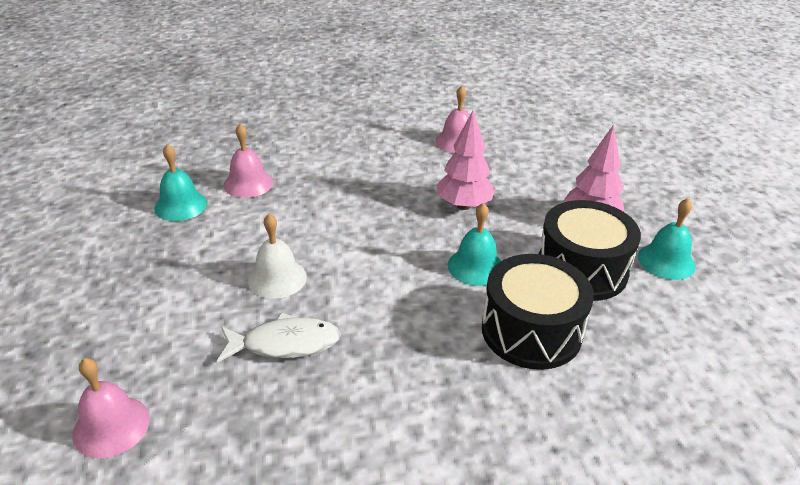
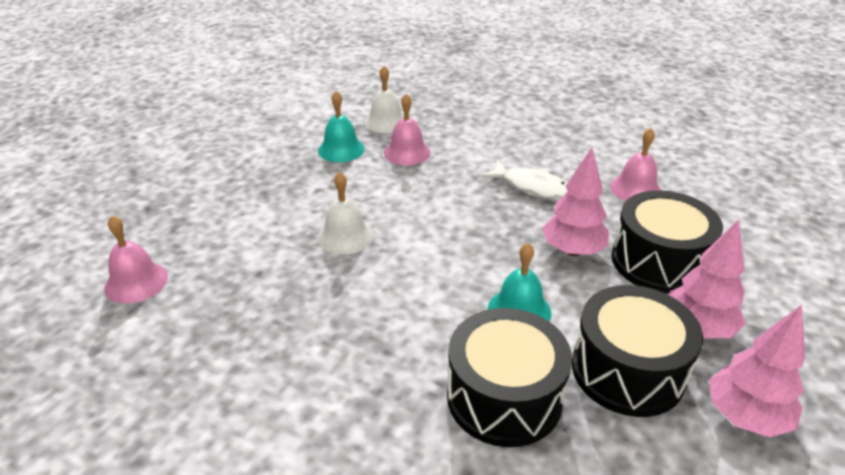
camera: 40 degrees right, 0 degrees up
white fish [217,313,341,363] -> white fish moved to [480,160,567,200]
turquoise bell [638,198,696,280] -> pink tree [709,305,805,437]
none -> white bell [364,66,404,133]
none -> black drum [611,190,723,294]

